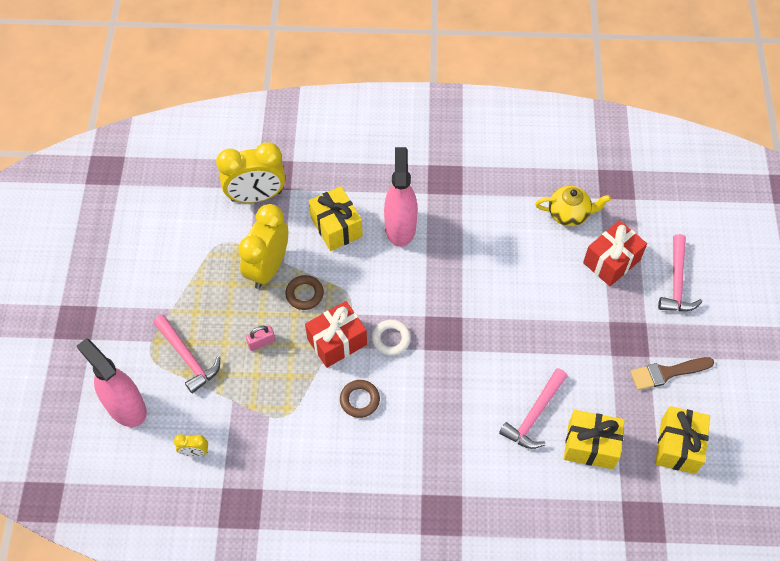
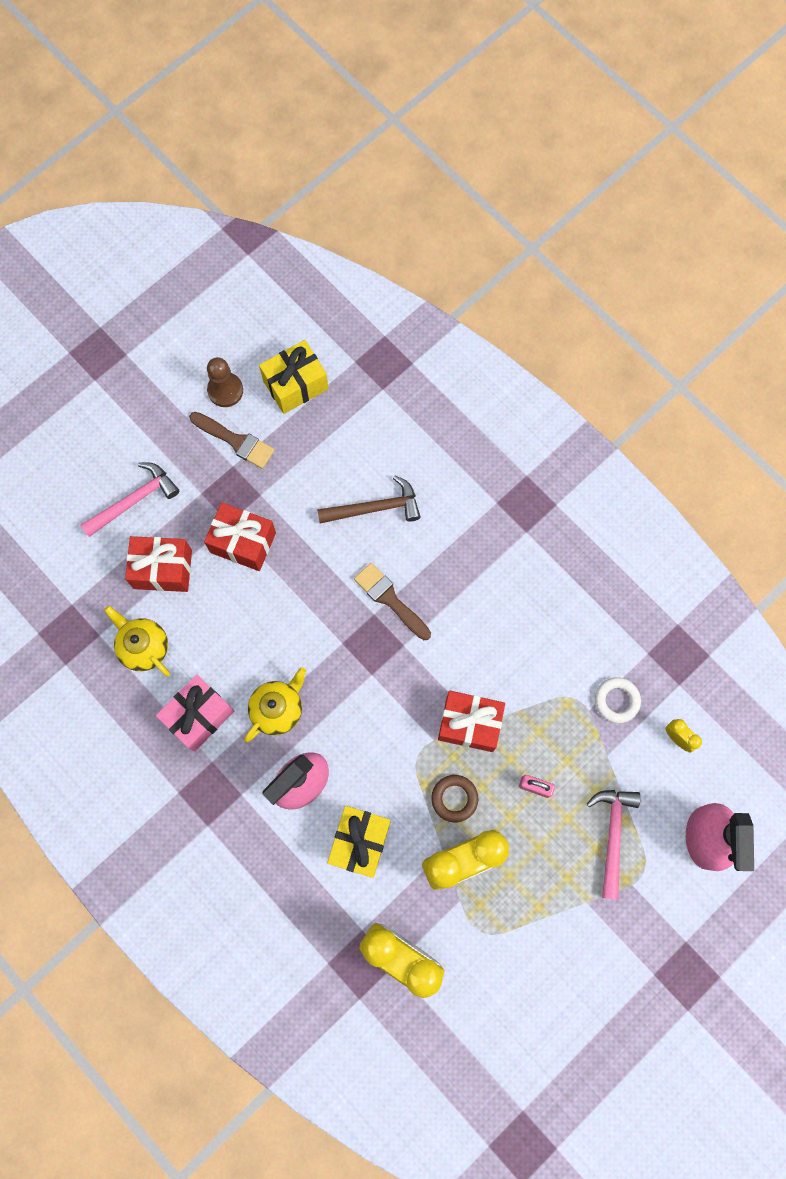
camera: 135 degrees left, 15 degrees up
brown ring [340,380,380,418] -> none
white ring [372,320,411,356] -> white ring moved to [595,677,641,723]
pink hammer [499,368,567,449] -> brown hammer [317,475,421,523]
yellow gift [564,410,625,469] -> none
none -> pink gift [156,675,234,751]
none -> red gift [204,503,276,571]
none -> brown pawn [207,357,243,407]
none -> yellow teapot [244,667,306,743]
none -> brown brush [354,563,431,640]

